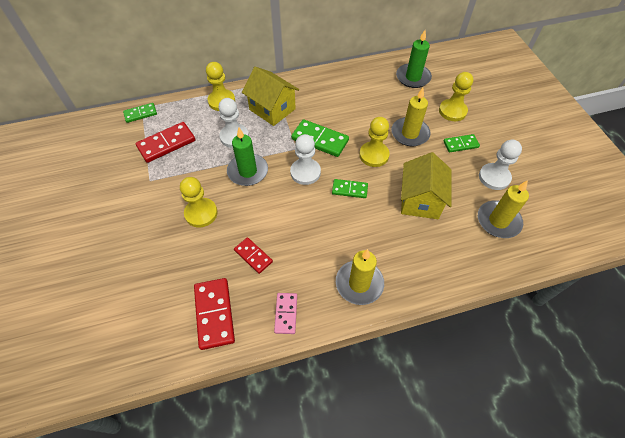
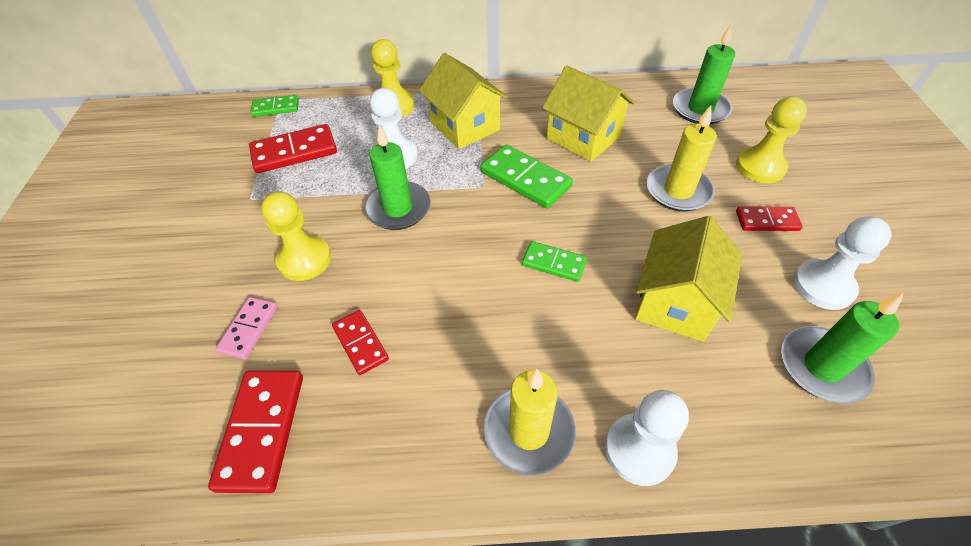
camera: 15 degrees right, 5 degrees down
pink domino [274,293,297,334] -> pink domino moved to [215,297,278,359]
white pawn [290,134,321,185] -> white pawn moved to [605,390,689,486]
yellow pawn [359,117,390,167] -> none
green domino [444,134,480,152] -> red domino [736,206,803,231]
yellow candle [478,180,529,238] -> green candle [781,293,904,404]
none -> yellow house [542,65,635,162]

